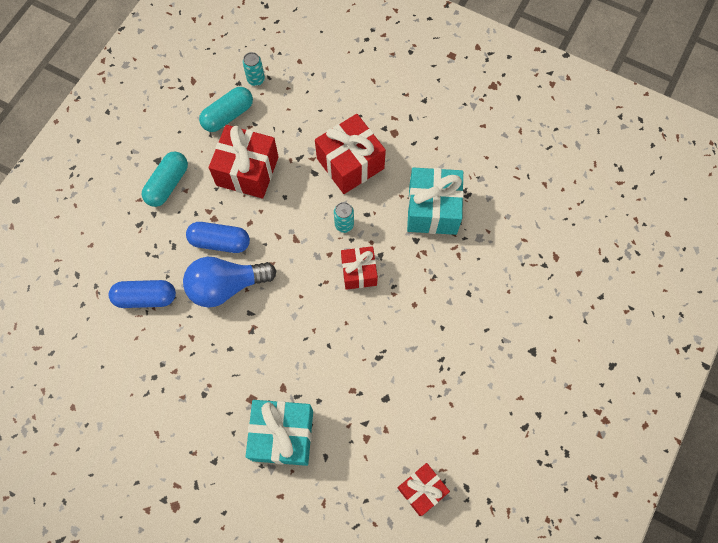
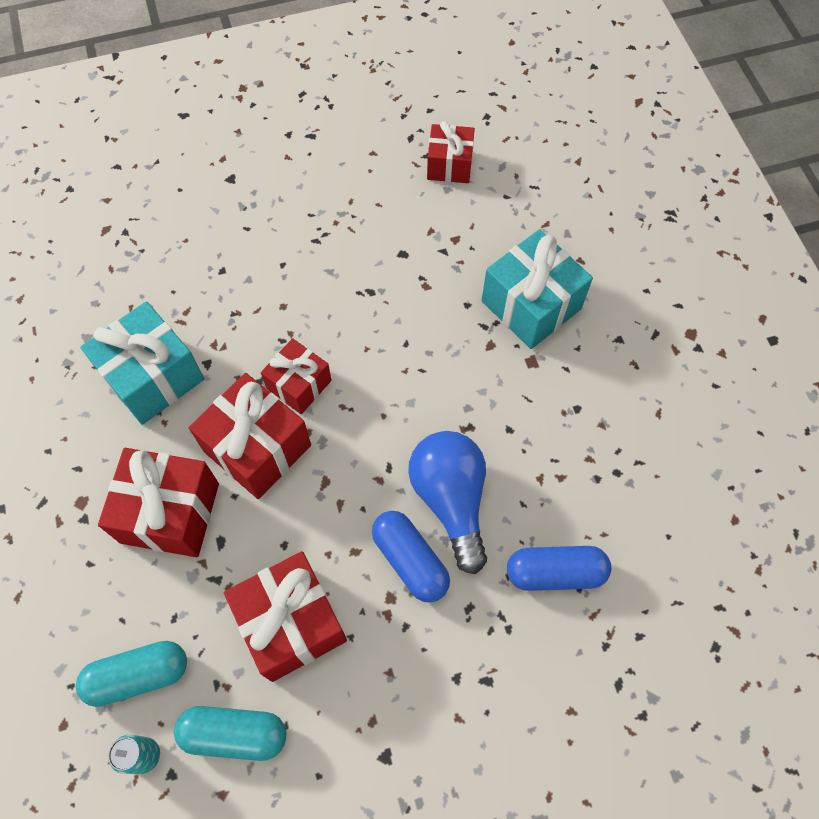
camera: 135 degrees left, 5 degrees down
blue capsule [109,280,176,308] -> blue capsule turned 45 degrees counterclockwise [507,546,611,591]
turquoise capsule [142,151,188,207] -> turquoise capsule moved to [76,641,187,707]
blue light bulb [183,257,276,308] -> blue light bulb turned 135 degrees counterclockwise [408,431,487,574]
turquoise can [334,202,354,233] -> red gift [189,373,311,499]

